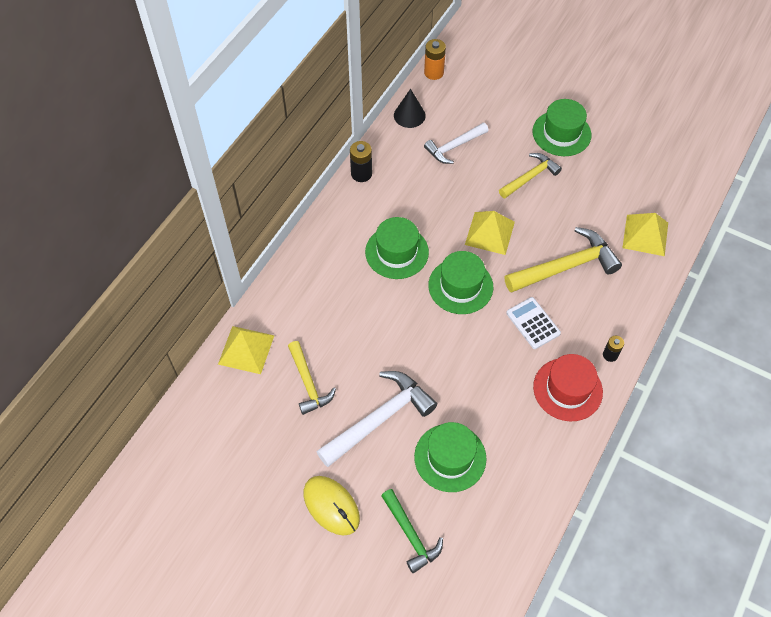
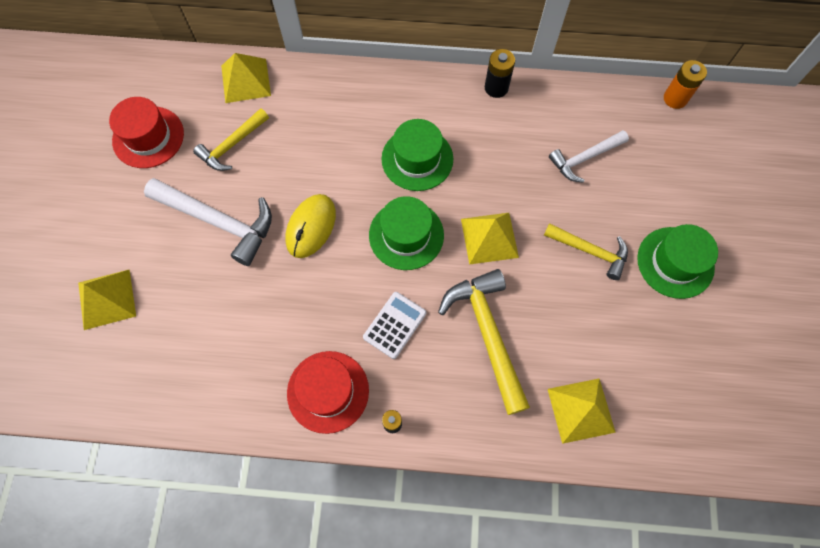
camera: 65 degrees right, 10 degrees up
yellow mouse [303,476,360,536] -> yellow mouse moved to [285,194,336,258]
green hammer [381,489,443,573] -> yellow pyramid [78,270,136,330]
black cone [394,89,426,128] -> none
green hat [414,422,487,492] -> none
white hammer [424,123,489,164] -> white hammer turned 60 degrees counterclockwise [549,130,629,183]
yellow hammer [505,227,622,293] -> yellow hammer turned 150 degrees counterclockwise [438,269,530,415]
none -> red hat [109,97,184,168]

